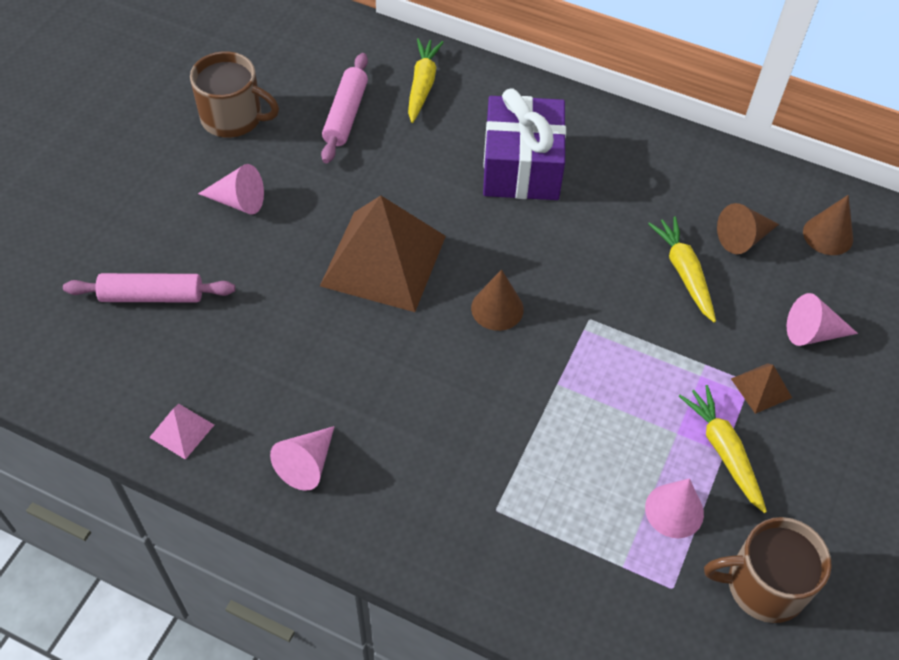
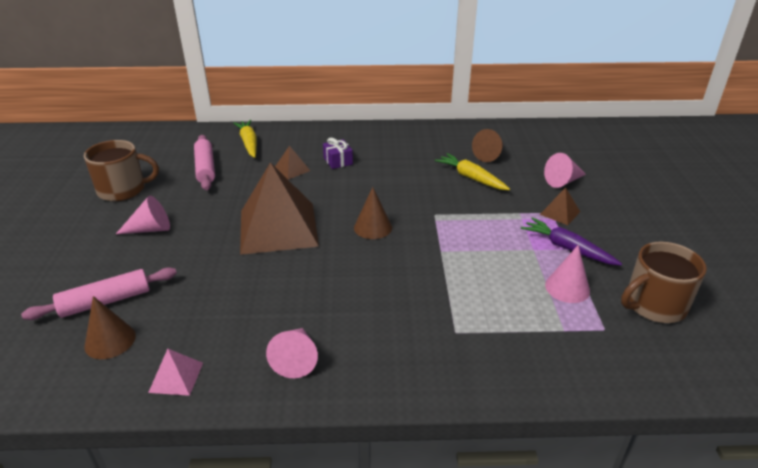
camera: 25 degrees left, 20 degrees down
purple gift [483,88,566,200] -> purple gift [323,138,353,169], size x0.44
yellow carrot [679,385,767,513] -> purple carrot [521,217,622,265]
brown cone [803,195,853,255] -> brown cone moved to [84,296,136,359]
none -> brown pyramid [275,146,311,180]

